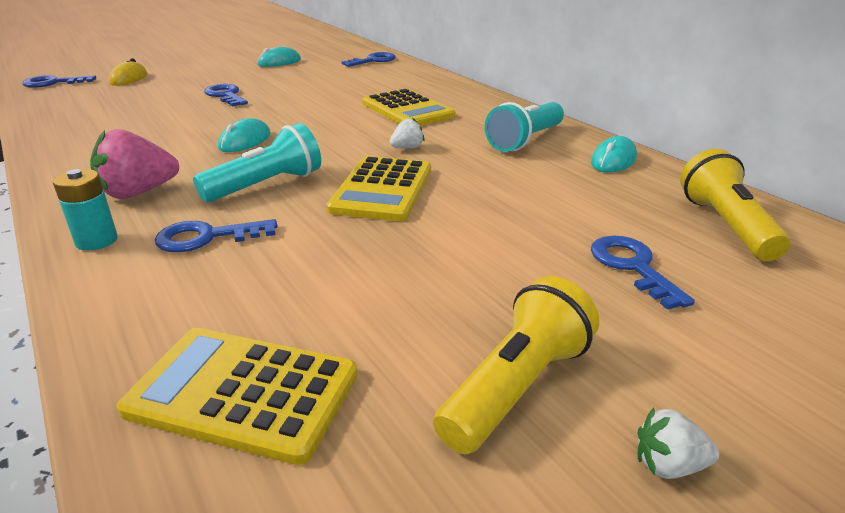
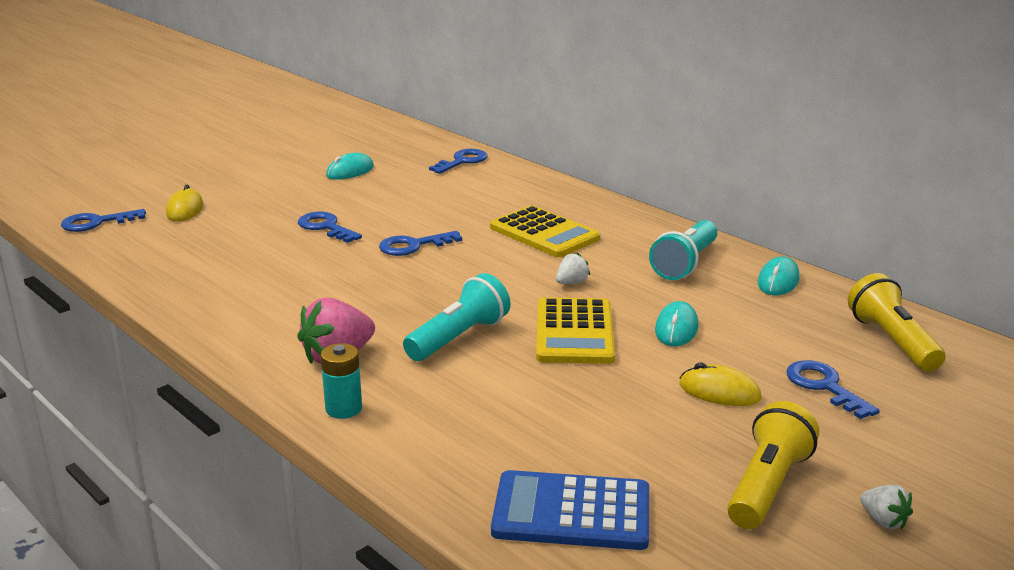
camera: 10 degrees left, 5 degrees down
yellow calculator [116,328,357,465] -> blue calculator [491,470,649,550]
blue key [155,219,277,252] -> blue key moved to [379,231,462,256]
turquoise mouse [218,118,270,152] -> turquoise mouse moved to [655,301,698,346]
white strawberry [638,407,719,479] -> white strawberry turned 120 degrees counterclockwise [860,485,913,530]
none -> yellow mouse [679,362,761,406]

